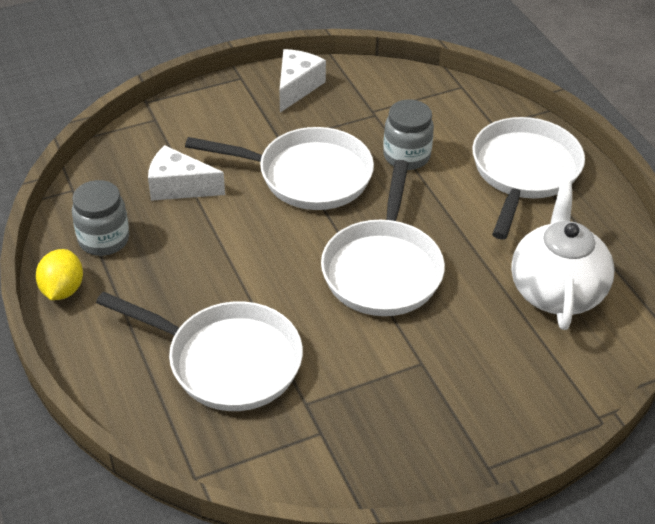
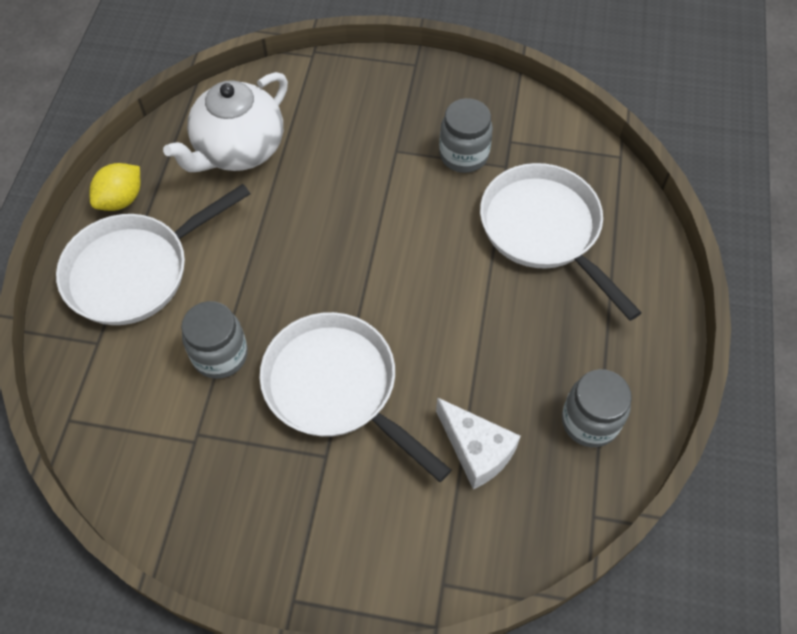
camera: 145 degrees left, 15 degrees up
yellow lemon [36,249,83,300] -> yellow lemon moved to [89,163,141,211]
white cheese [279,49,326,113] -> none
white pan [321,160,445,316] -> none
none -> grey jar [439,98,493,173]

